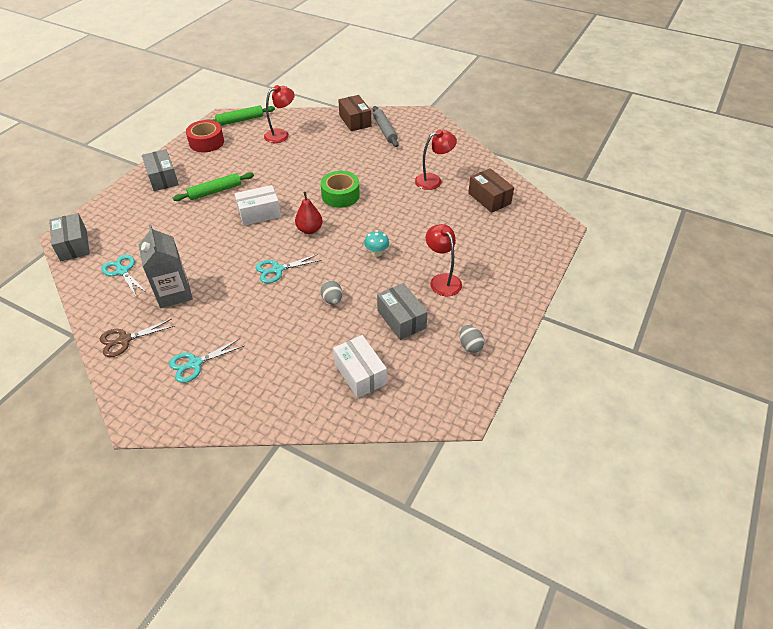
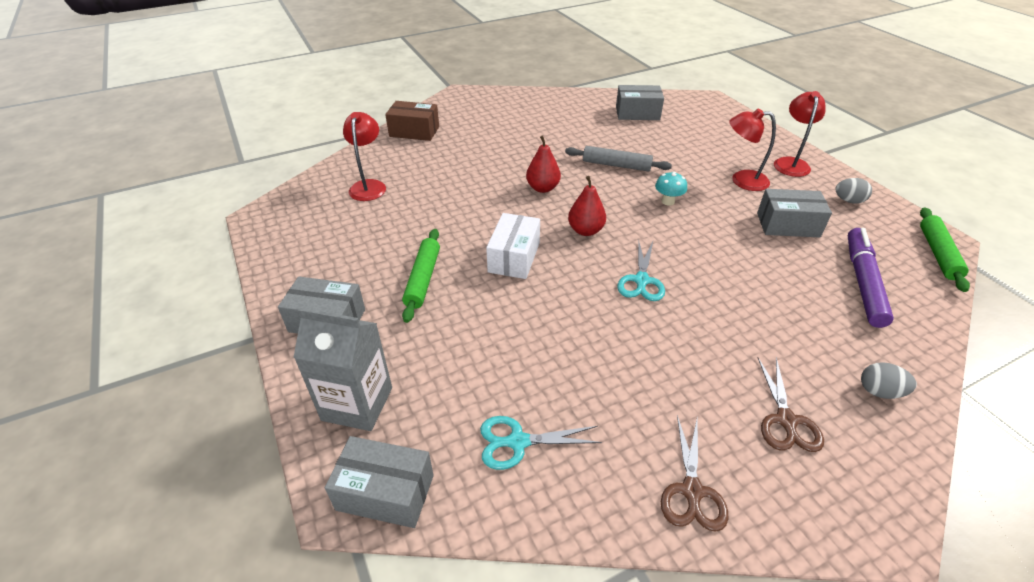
camera: 55 degrees left, 5 degrees down
grey carton [139,225,193,308] -> grey carton moved to [293,308,392,431]
turquoise scissors [169,338,244,383] -> brown scissors [757,357,824,452]
red tape [186,120,224,152] -> none
green rolling pin [207,105,275,126] -> green rolling pin moved to [920,207,970,292]
green tape [320,171,360,208] -> red pear [526,135,561,193]
grey egg [321,280,342,305] -> grey egg moved to [861,362,917,399]
white box [333,335,387,398] -> purple marker [848,228,894,328]
grey rolling pin [373,106,399,147] -> grey rolling pin moved to [565,146,672,172]
red lamp [415,130,457,190] -> red lamp moved to [774,91,826,177]
brown box [468,168,514,213] -> grey box [616,85,664,120]

